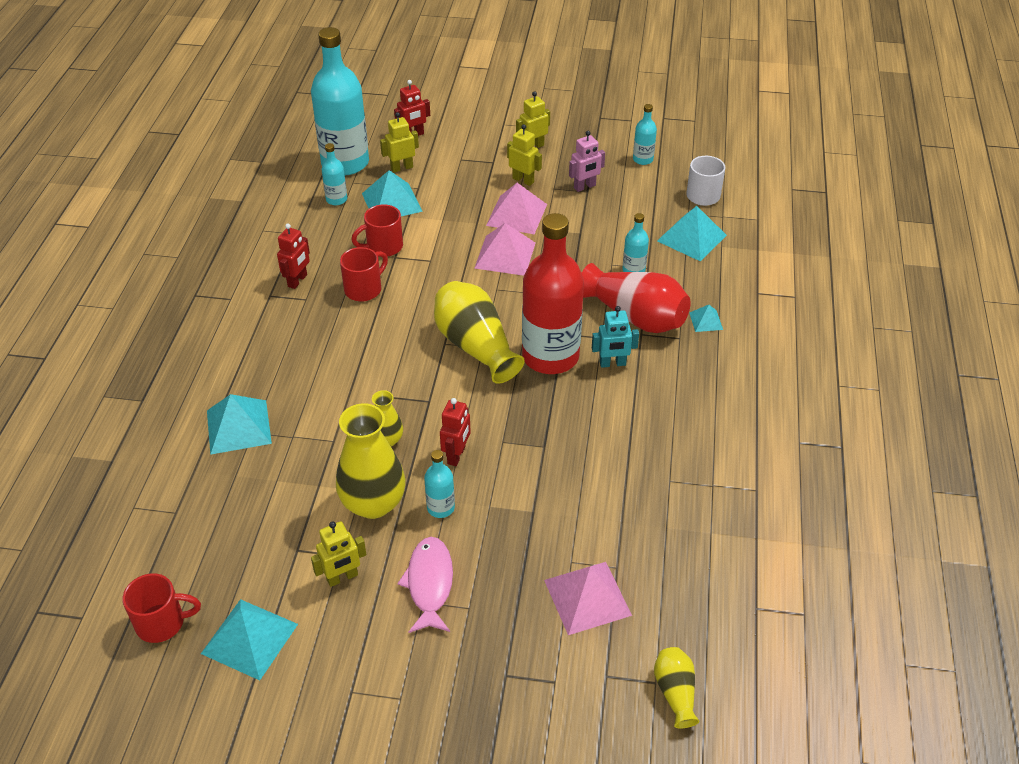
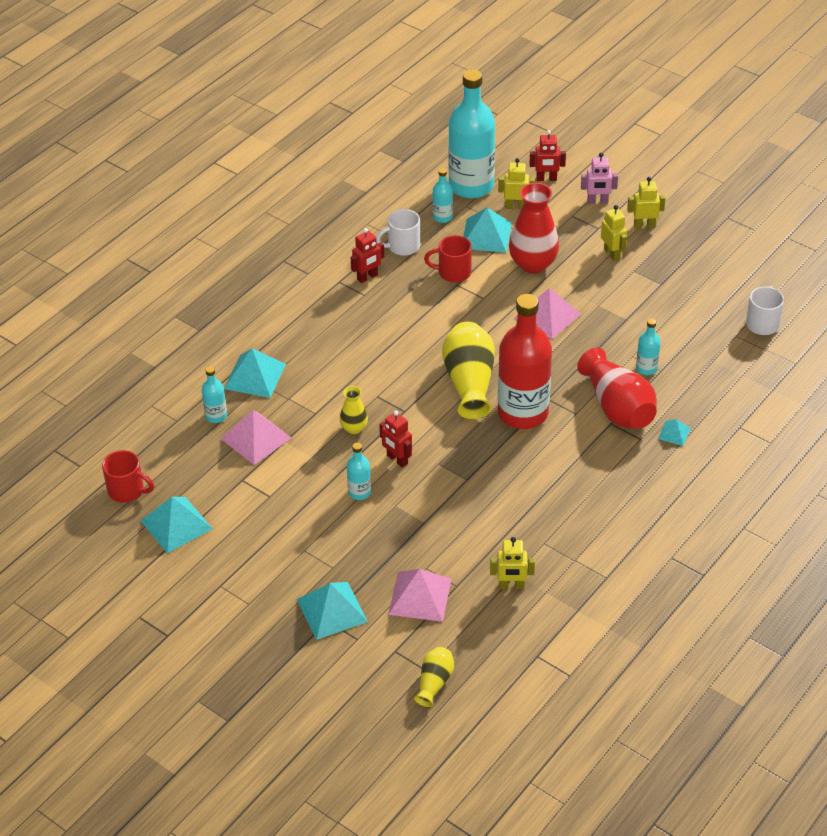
camera: 30 degrees right, 0 degrees up
yellow robot [311,521,366,587] -> yellow robot moved to [490,537,535,589]
yellow vase [336,403,406,519] -> none
red mug [340,247,388,301] -> none
pink fish [397,537,453,633] -> none
red robot [440,398,471,466] -> red robot turned 90 degrees clockwise [379,411,412,468]
pink pyramid [486,183,547,234] -> pink pyramid moved to [220,410,291,465]
pink robot [569,131,605,192] -> pink robot moved to [581,153,618,204]
turquoise robot [592,306,639,368] -> none
turquoise bottle [633,104,657,165] -> turquoise bottle moved to [202,366,227,423]
turquoise pyramid [657,206,727,262] -> turquoise pyramid moved to [297,582,368,640]
none -> white mug [376,209,420,256]
none -> red vase [509,183,559,273]

